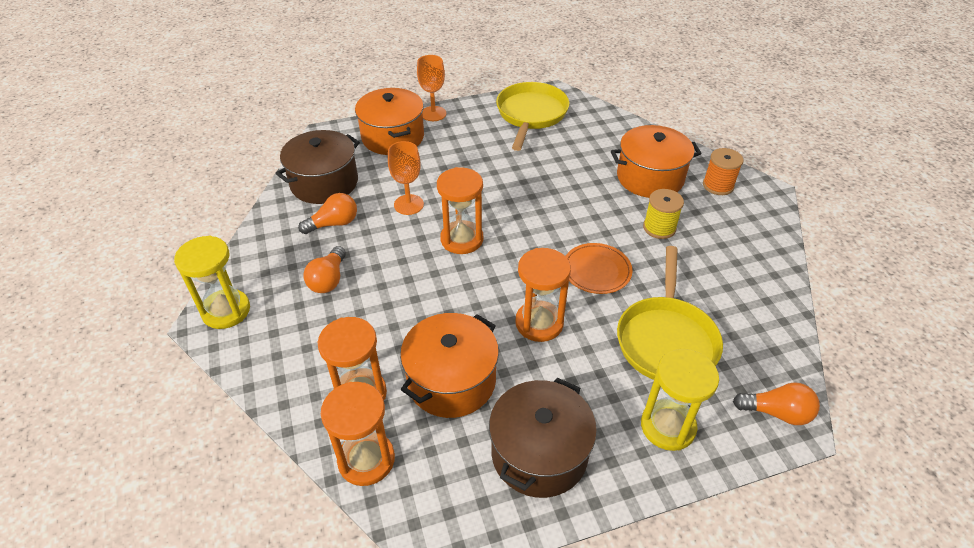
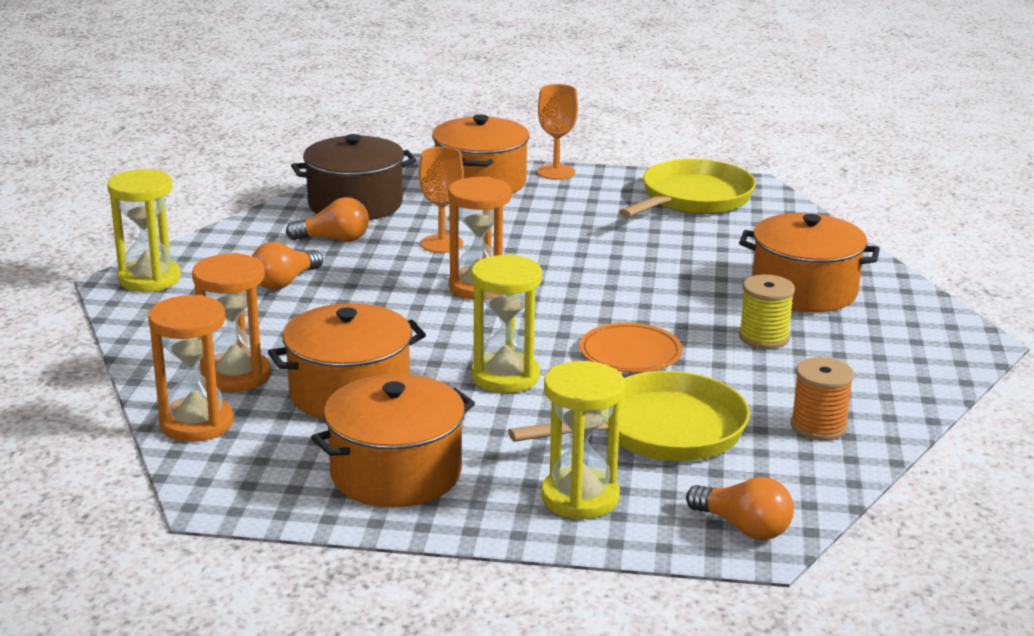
camera: 25 degrees right, 20 degrees down
brown pot [489,378,597,498] -> orange pot [311,374,475,507]
orange hourglass [515,248,571,342] -> yellow hourglass [471,254,542,393]
yellow pan [617,246,723,380] -> yellow pan turned 150 degrees counterclockwise [508,371,750,461]
orange spool [703,148,744,195] -> orange spool moved to [791,357,854,441]

